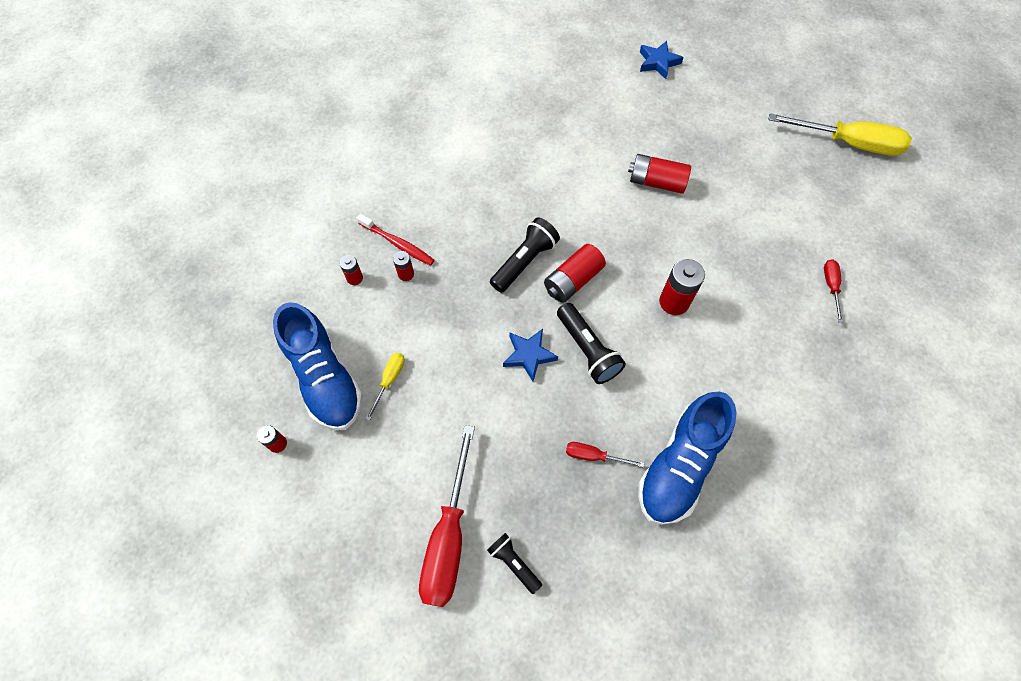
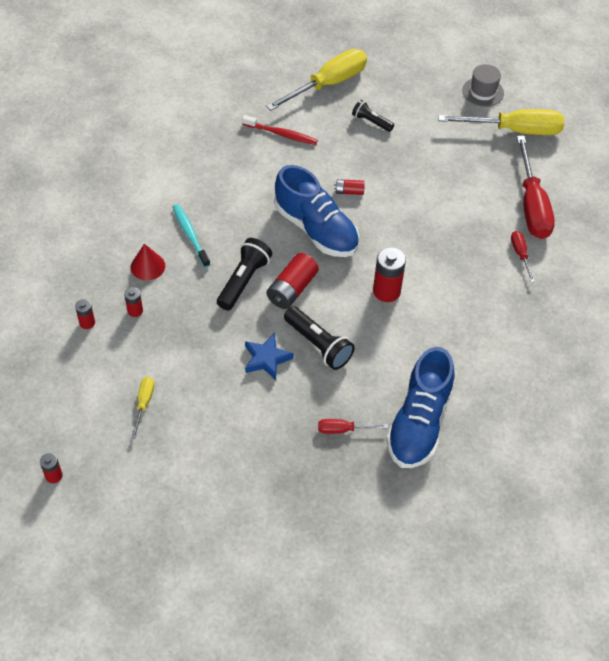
camera: 15 degrees left, 10 degrees down
blue shoe [273,302,363,430] -> blue shoe moved to [274,165,359,257]
red toothbrush [357,214,435,266] -> red toothbrush moved to [242,115,318,145]
red screwdriver [419,425,475,607] -> red screwdriver moved to [517,136,555,239]
black flashlight [487,533,542,594] -> black flashlight moved to [352,100,394,132]
red battery [628,154,691,194] -> red battery [334,179,365,195], size x0.55
blue star [640,41,683,79] -> yellow screwdriver [266,49,367,111]
none -> red cone [131,244,165,280]
none -> turquoise toothbrush [173,204,210,268]
none -> grey hat [462,64,504,107]

